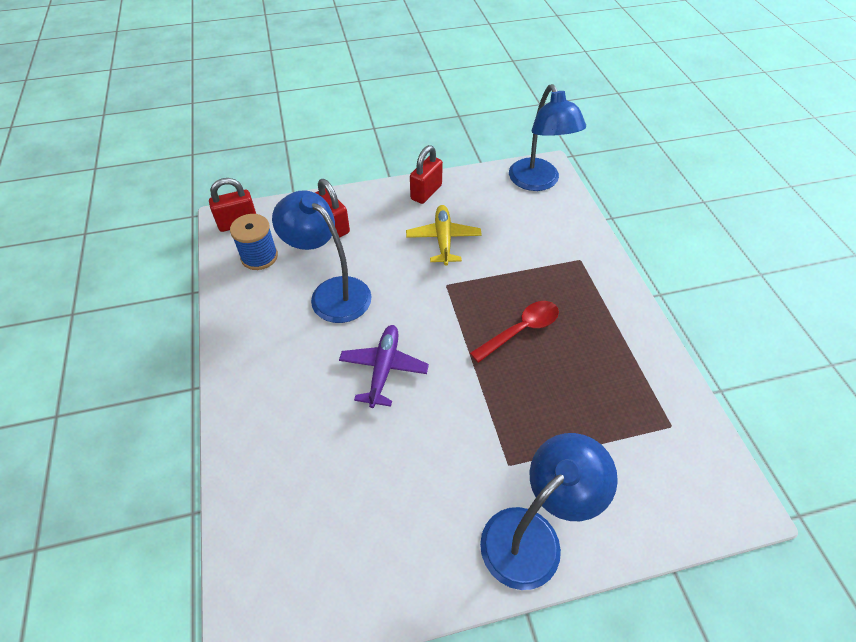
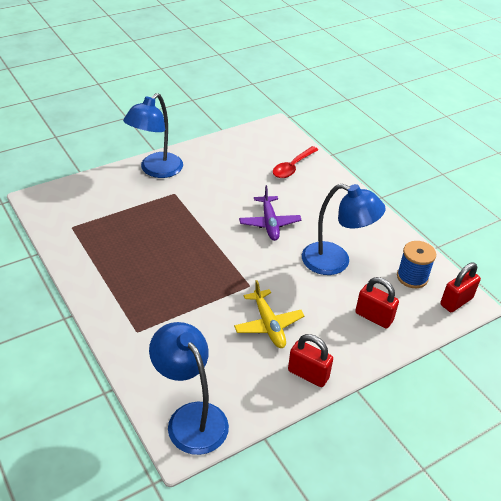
camera: 160 degrees right, 10 degrees down
red padlock [410,145,443,204] -> red padlock turned 75 degrees counterclockwise [288,334,333,387]
red spoon [470,301,559,363] -> red spoon moved to [273,146,318,178]

